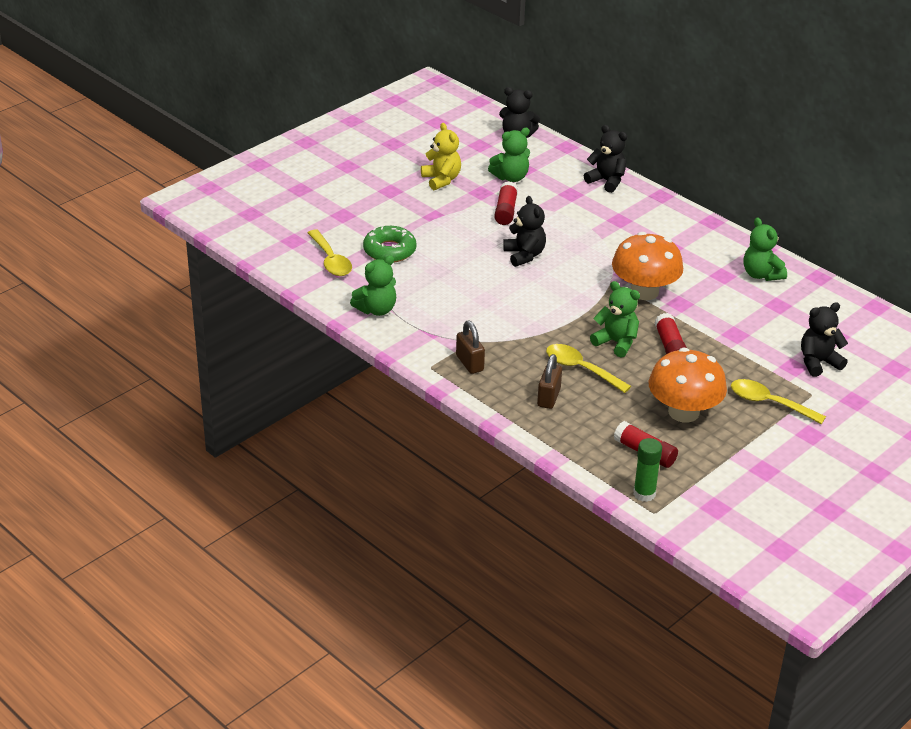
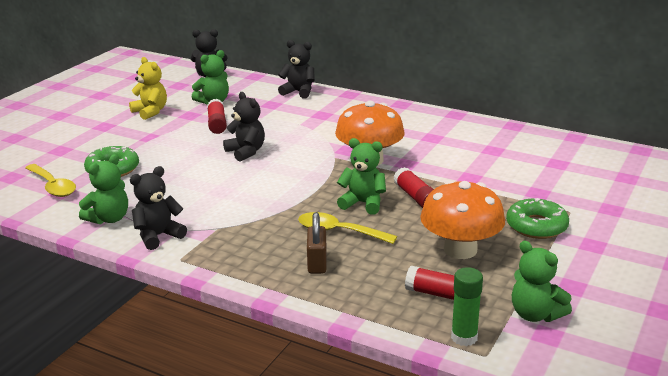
camera: 15 degrees left, 10 degrees down
brown padlock [456,321,485,374] -> none
yellow spoon [731,379,826,424] -> green donut [506,198,569,239]
green teddy bear [743,217,787,281] -> green teddy bear moved to [512,241,572,322]
black teddy bear [801,302,848,377] -> black teddy bear moved to [130,166,187,250]

